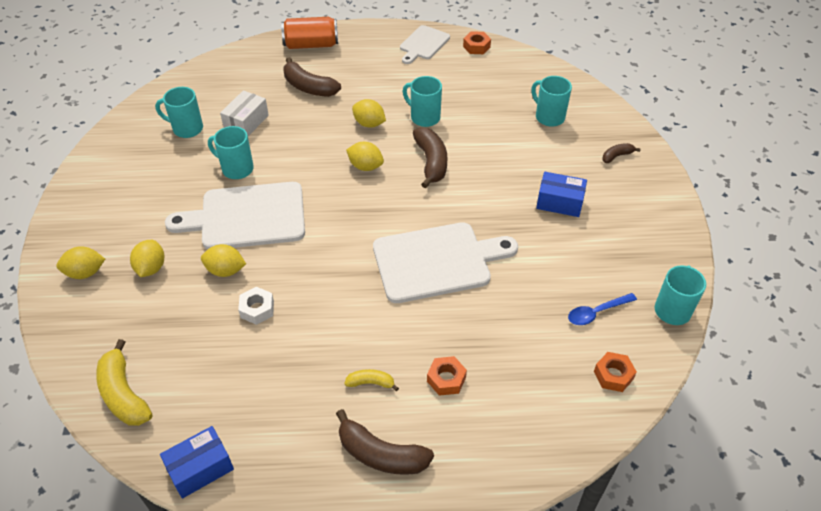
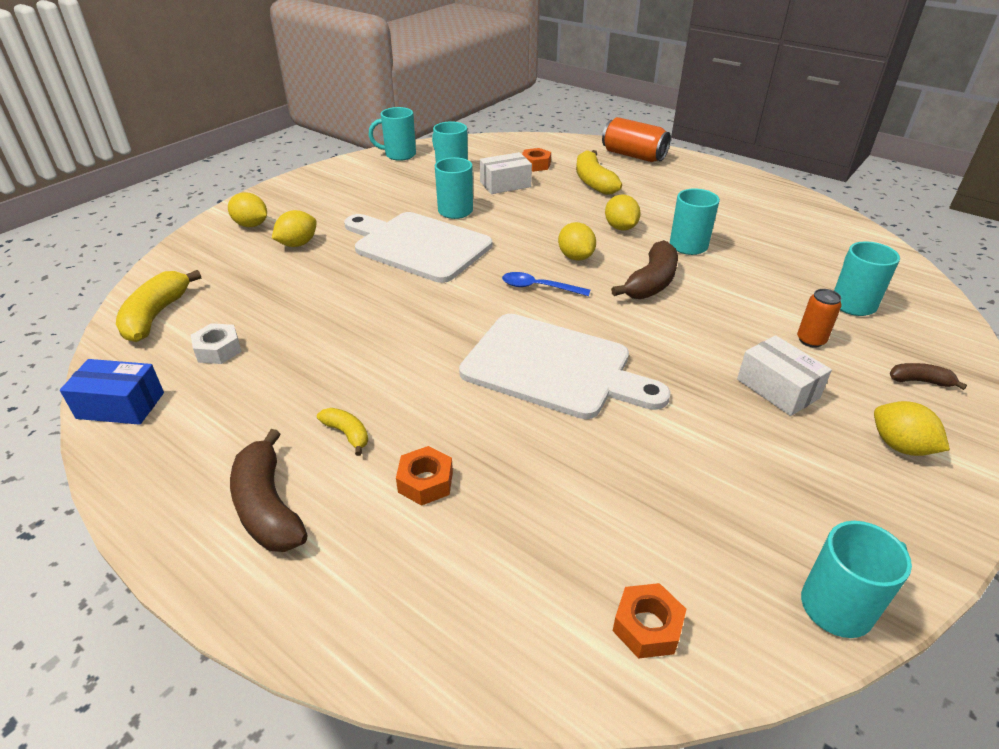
camera: 40 degrees right, 10 degrees down
yellow lemon [201,244,246,277] -> yellow lemon moved to [874,401,950,456]
white nut [238,287,274,325] -> white nut moved to [191,323,241,364]
brown banana [284,57,341,97] -> yellow banana [576,150,622,195]
white cutting board [400,25,450,64] -> none
orange nut [463,31,491,54] -> orange nut moved to [522,148,551,172]
blue box [536,172,587,217] -> white box [737,335,832,416]
blue spoon [568,293,637,325] -> blue spoon moved to [502,272,590,296]
none -> turquoise mug [369,107,416,161]
none -> orange can [797,289,842,348]

